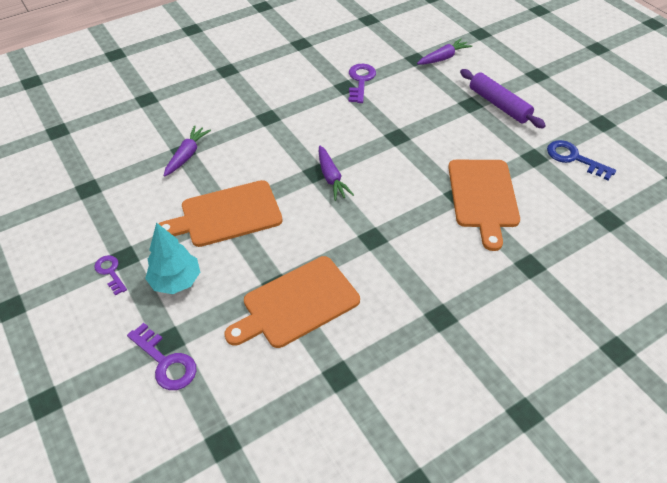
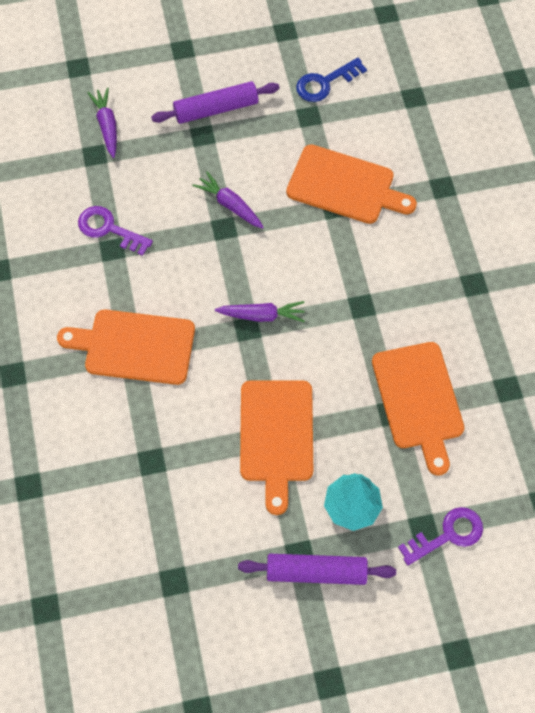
camera: 70 degrees left, 15 degrees up
purple key [94,255,127,296] -> purple rolling pin [238,554,396,585]
purple carrot [164,125,211,177] -> purple carrot moved to [192,171,264,229]
none -> orange cutting board [57,310,195,385]

